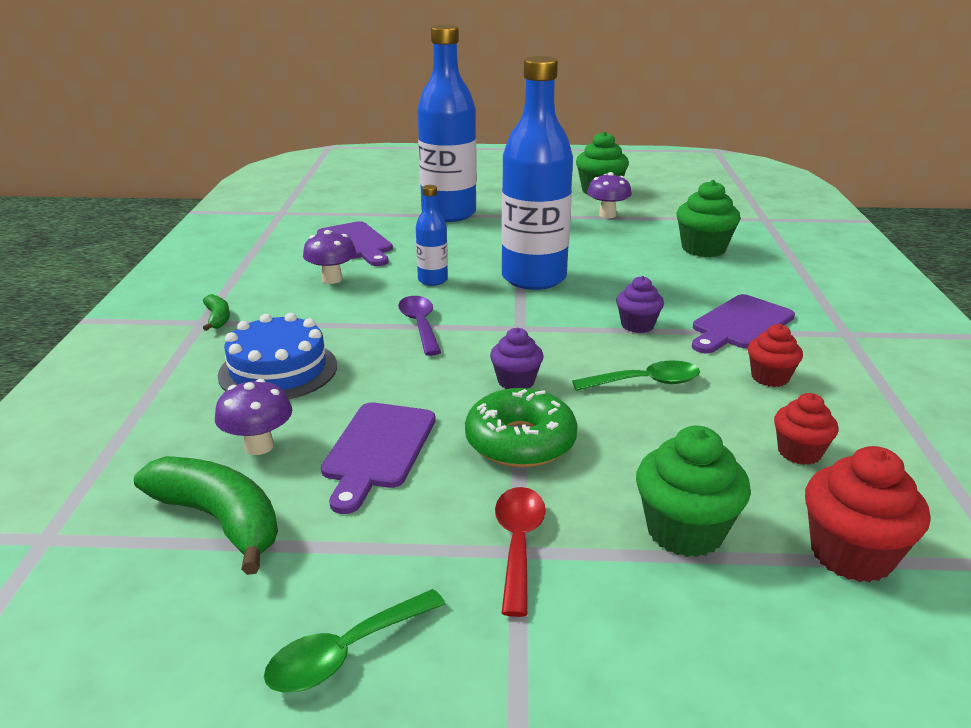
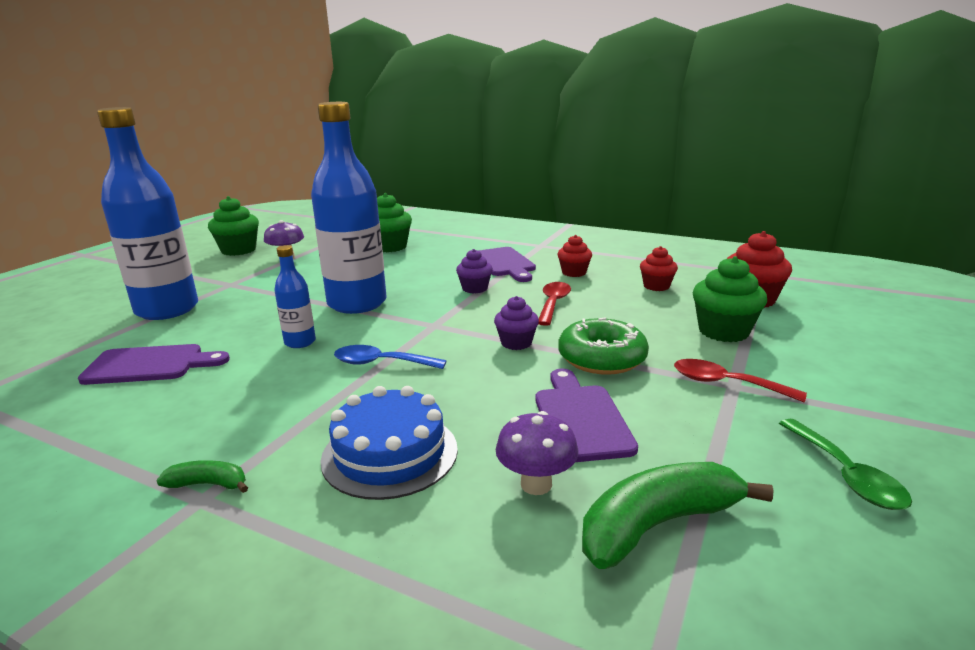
camera: 65 degrees left, 5 degrees down
purple mushroom [303,230,356,284] -> none
purple cutting board [321,402,436,514] -> purple cutting board turned 135 degrees counterclockwise [535,369,638,462]
purple spoon [398,296,441,356] -> blue spoon [334,345,446,369]
green spoon [572,360,700,391] -> red spoon [538,282,571,326]

